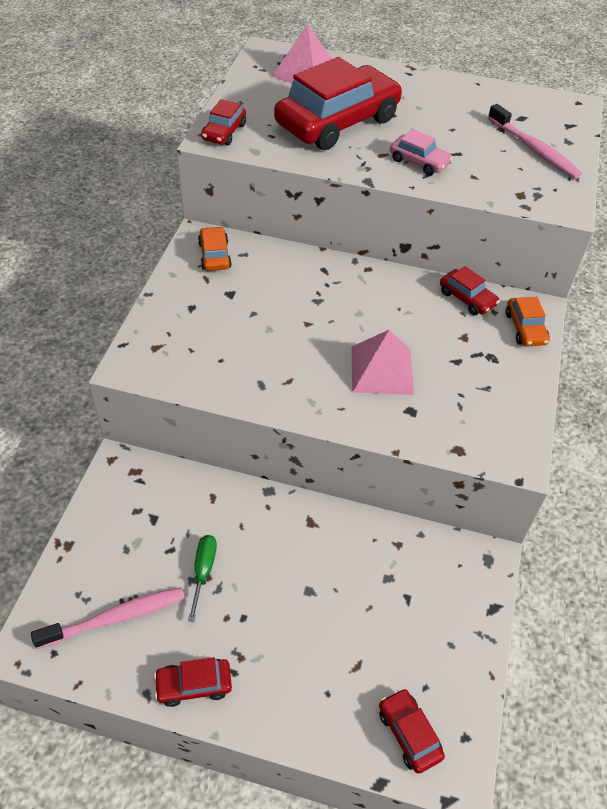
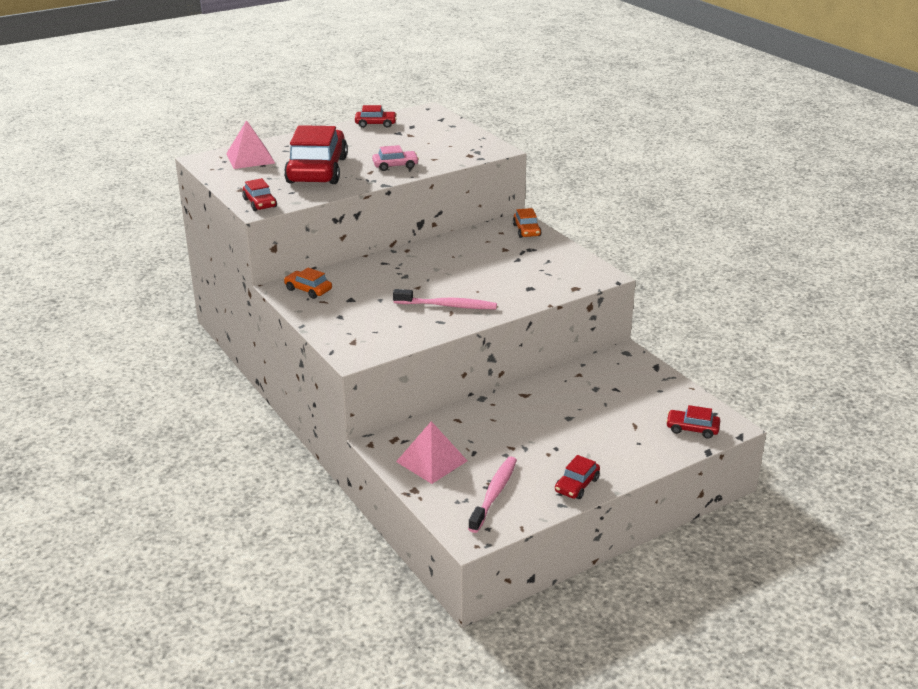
camera: 45 degrees left, 20 degrees down
green screwdriver [188,535,217,622] -> none
pink pyramid [352,330,414,395] -> pink pyramid moved to [396,421,467,484]
red car [440,266,500,315] -> red car moved to [355,105,397,128]
pink toothbrush [488,104,582,179] -> pink toothbrush moved to [393,289,497,309]
orange car [506,297,550,347] -> orange car turned 45 degrees clockwise [513,208,542,238]

